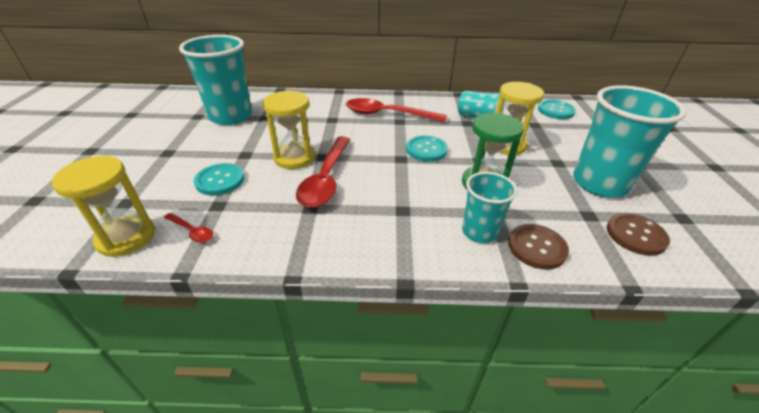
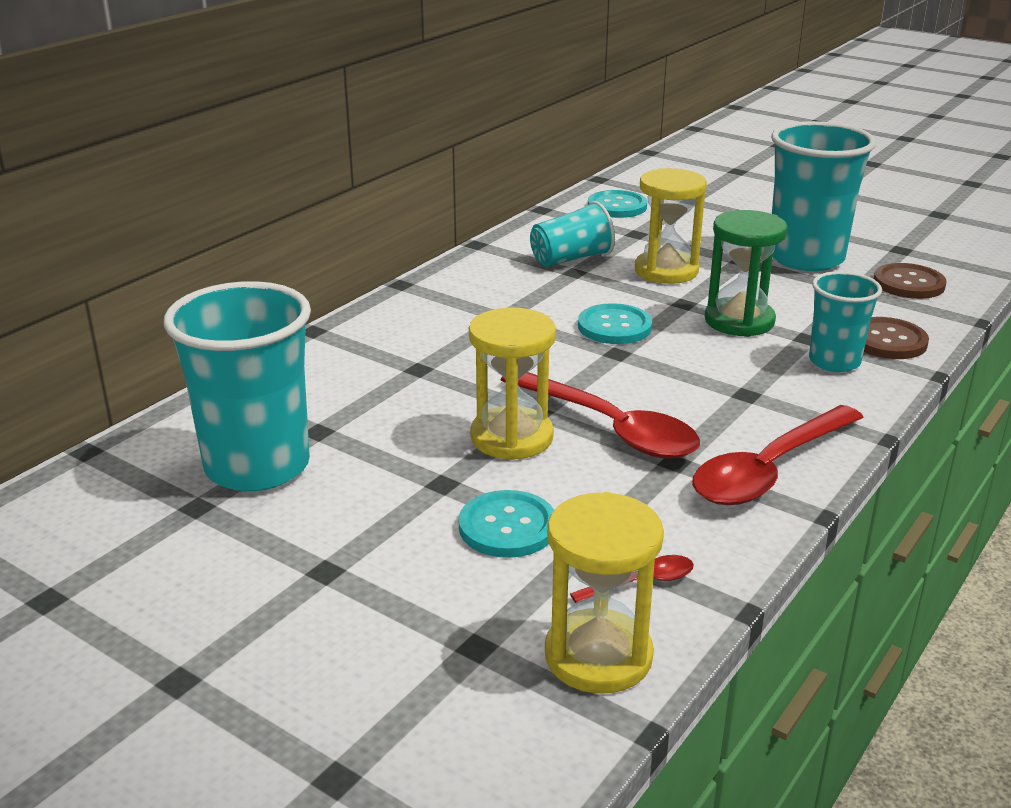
camera: 55 degrees left, 10 degrees down
red spoon [346,98,447,122] -> red spoon moved to [692,405,864,505]

